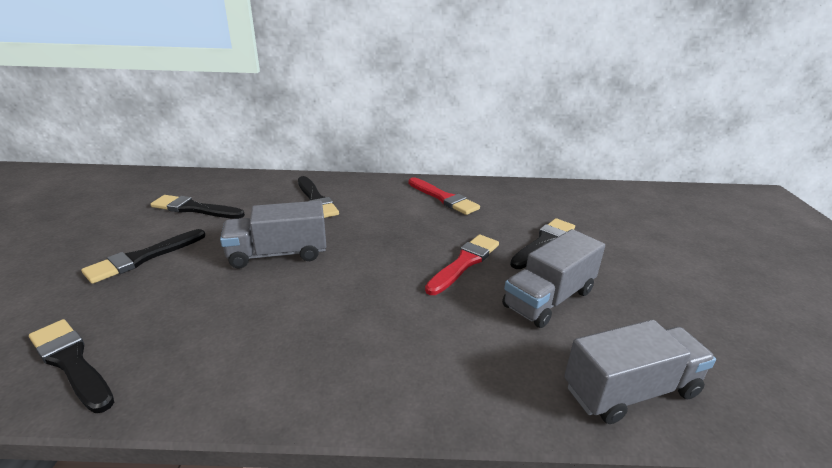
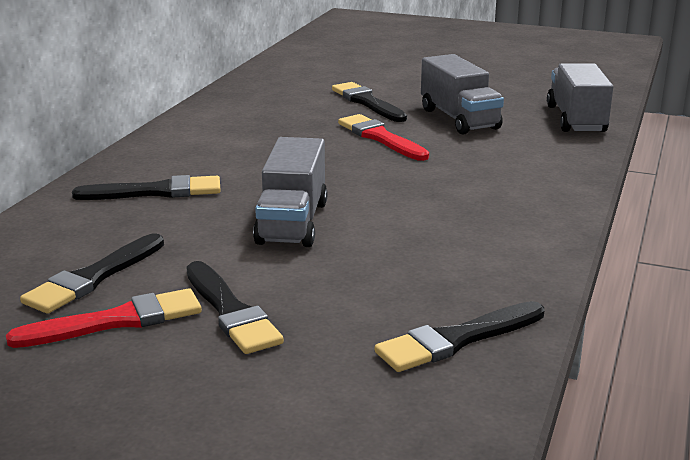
camera: 70 degrees left, 5 degrees down
red brush [408,177,480,215] -> red brush moved to [6,288,202,348]

